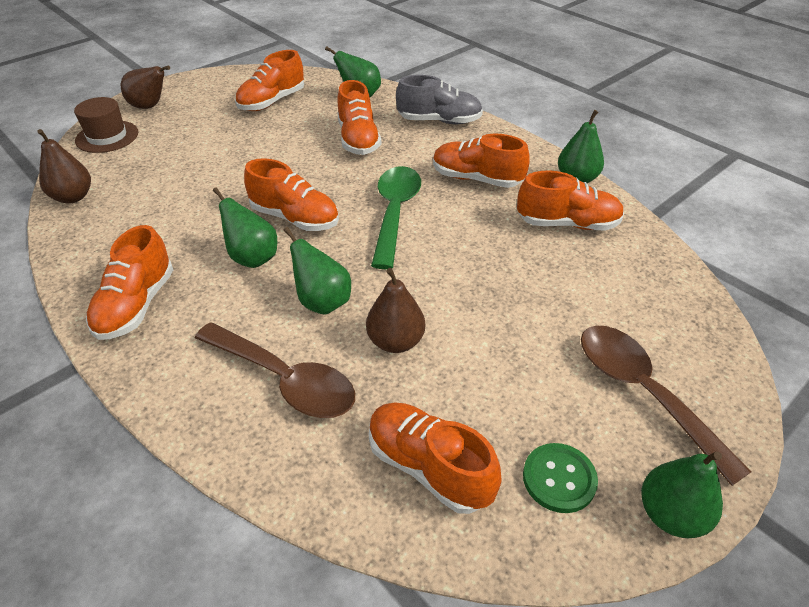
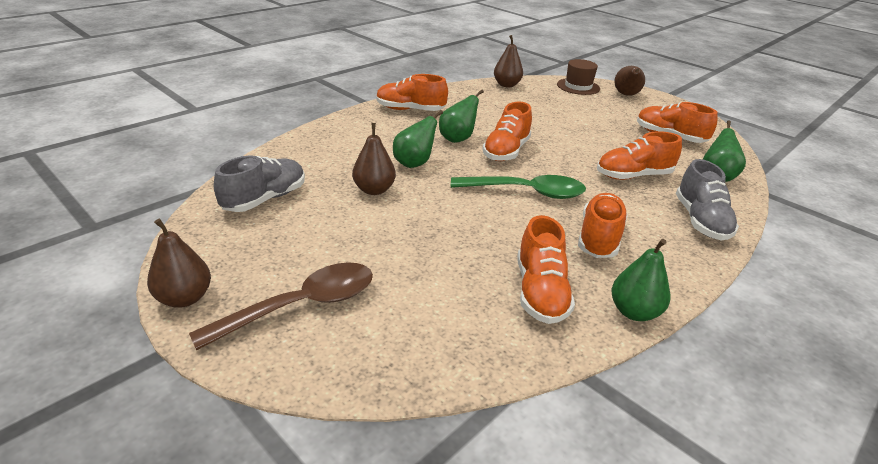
camera: 85 degrees right, 10 degrees down
brown spoon [195,322,355,418] -> none
orange shoe [369,403,501,514] -> grey shoe [214,155,305,212]
green button [523,443,598,513] -> none
green pear [641,451,723,538] -> brown pear [147,219,211,308]

